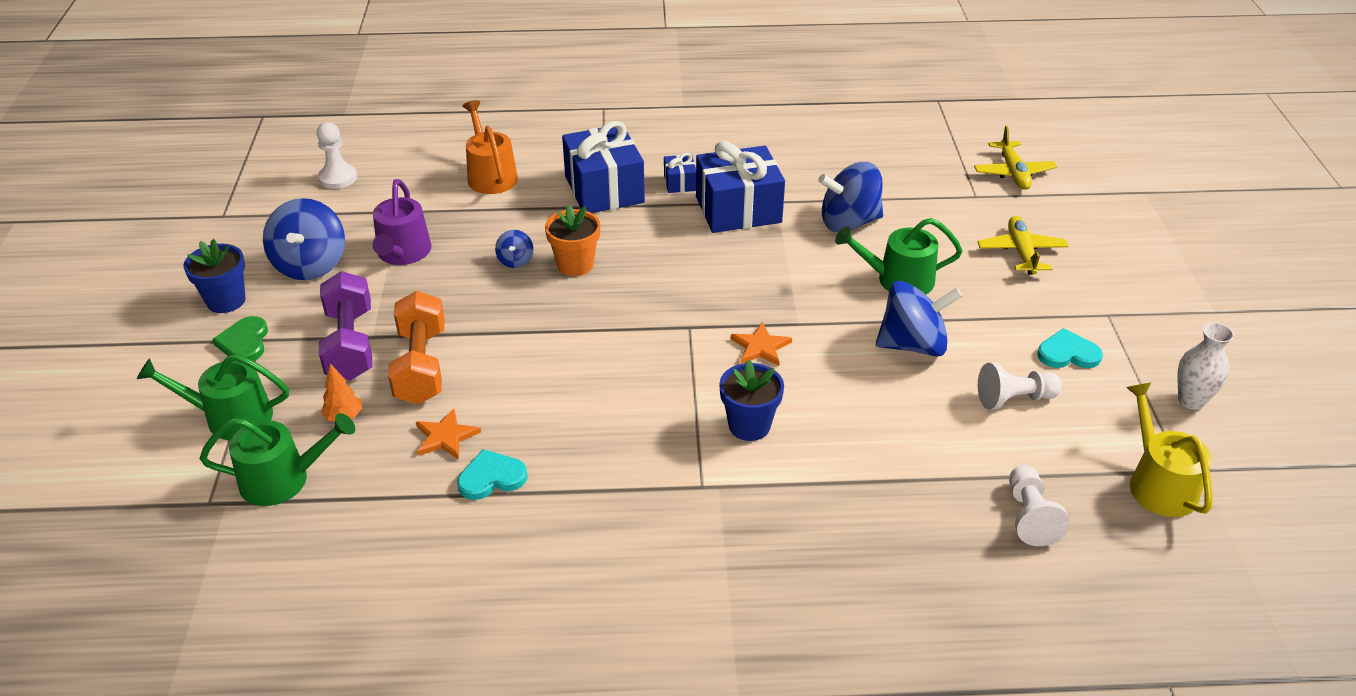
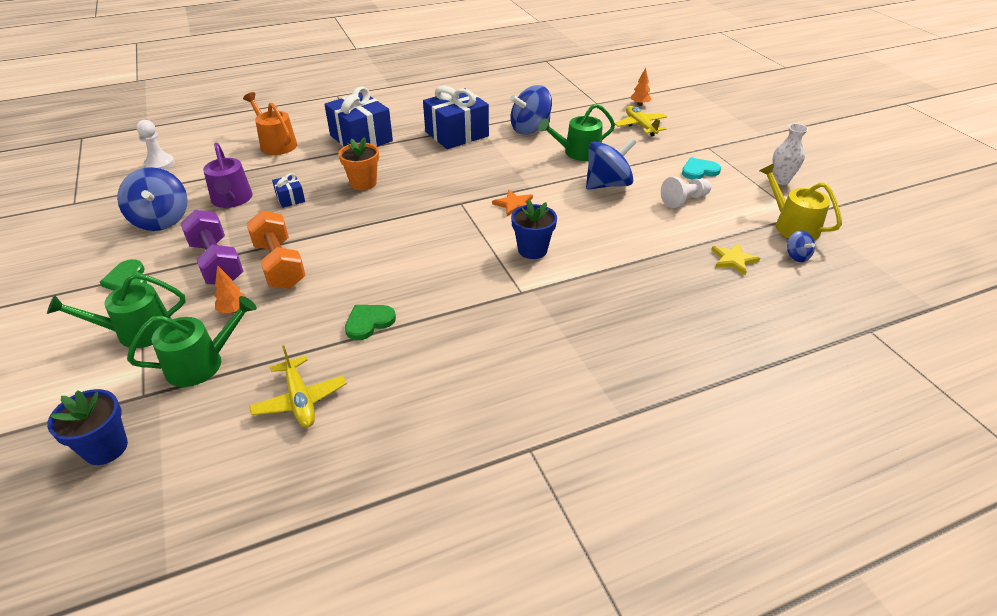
camera: 20 degrees left, 0 degrees up
blue flower pot [183,239,246,313] -> blue flower pot moved to [47,389,128,465]
orange star [416,409,481,460] -> none
turquoise heart [457,449,528,500] -> green heart [345,305,396,341]
blue spinning top [495,230,533,268] -> blue spinning top moved to [787,230,815,262]
blue gift [664,153,696,193] -> blue gift moved to [272,173,305,208]
yellow plane [974,126,1057,190] -> yellow plane moved to [249,345,347,427]
white pawn [1009,465,1070,546] -> yellow star [711,243,760,275]
none -> orange tree [631,68,651,106]

